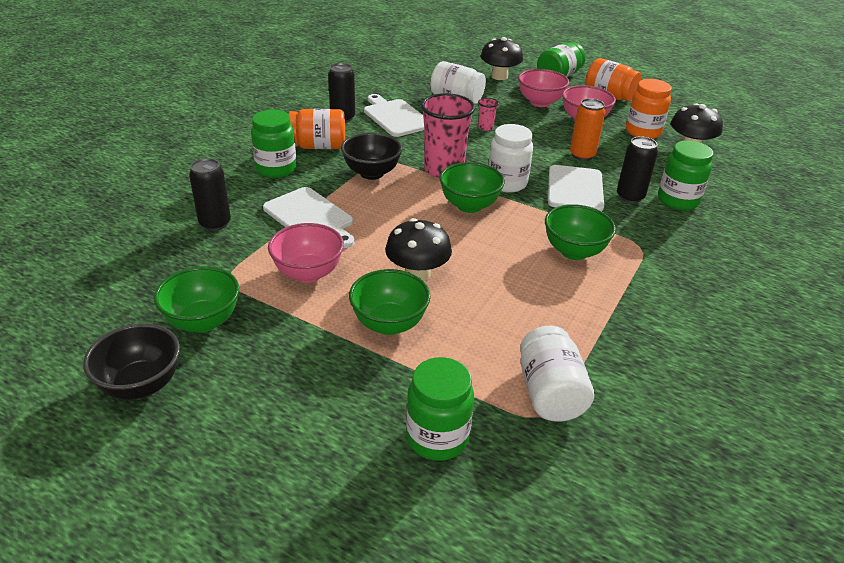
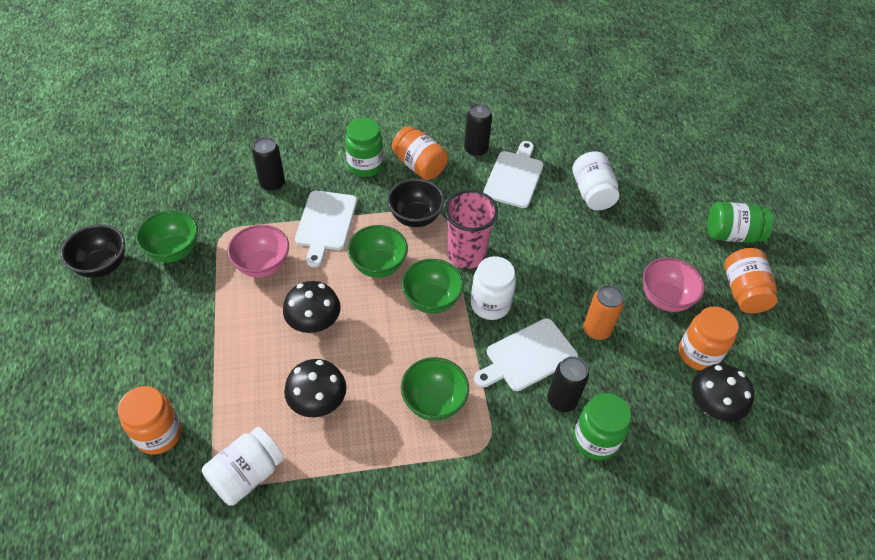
camera: 50 degrees right, 15 degrees up
green bowl [349,269,431,335] -> green bowl moved to [347,225,408,278]
green jar [406,357,474,461] -> orange jar [118,386,182,455]
pink cup [478,98,499,131] -> none
black mushroom [481,37,523,80] -> black mushroom moved to [284,359,346,417]
pink bowl [518,69,569,107] -> none

